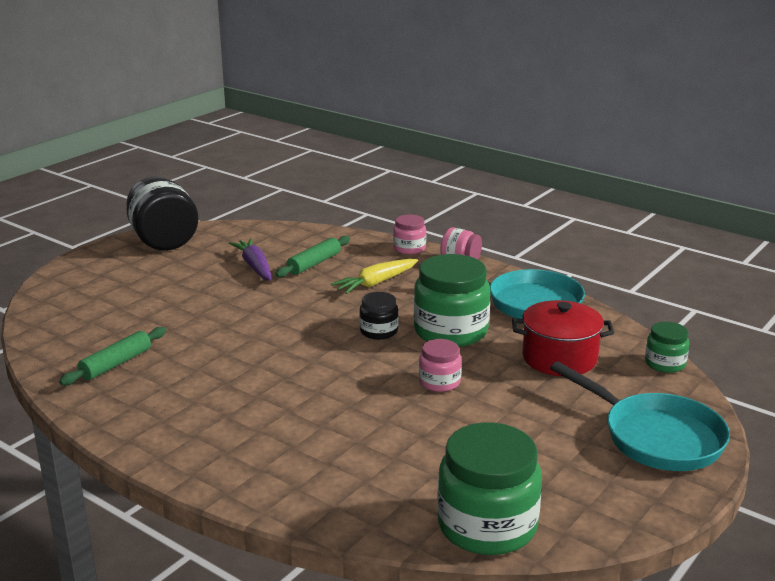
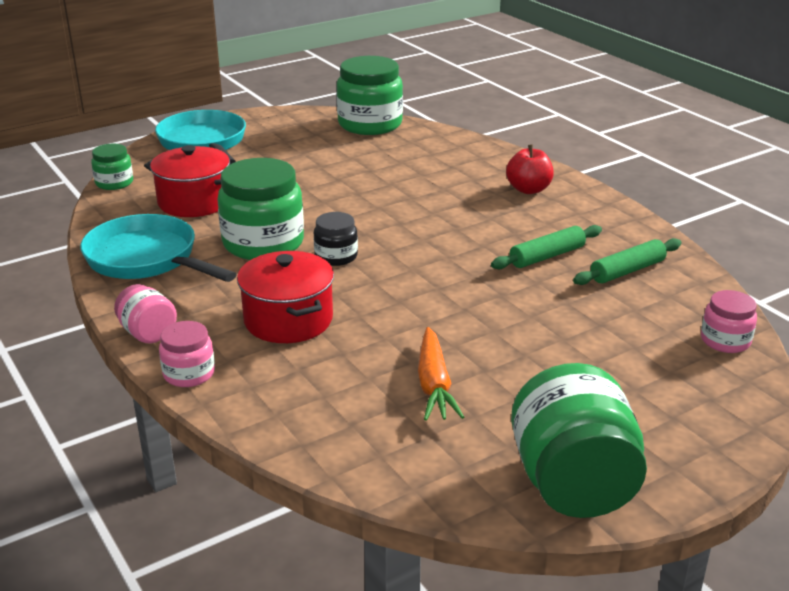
camera: 160 degrees left, 5 degrees up
black jar [126,176,199,251] -> green jar [511,363,647,518]
purple carrot [229,238,272,281] -> orange carrot [418,327,464,421]
green rolling pin [275,236,350,277] -> green rolling pin moved to [491,225,602,269]
yellow carrot [331,259,418,294] -> red pot [237,251,334,343]
pink jar [419,339,462,392] -> pink jar moved to [701,290,757,353]
none -> red apple [506,144,554,194]

